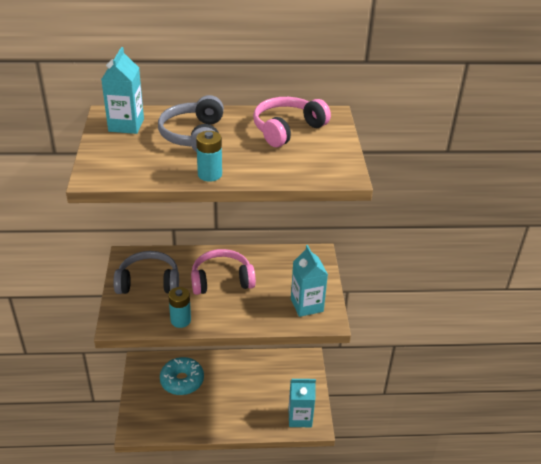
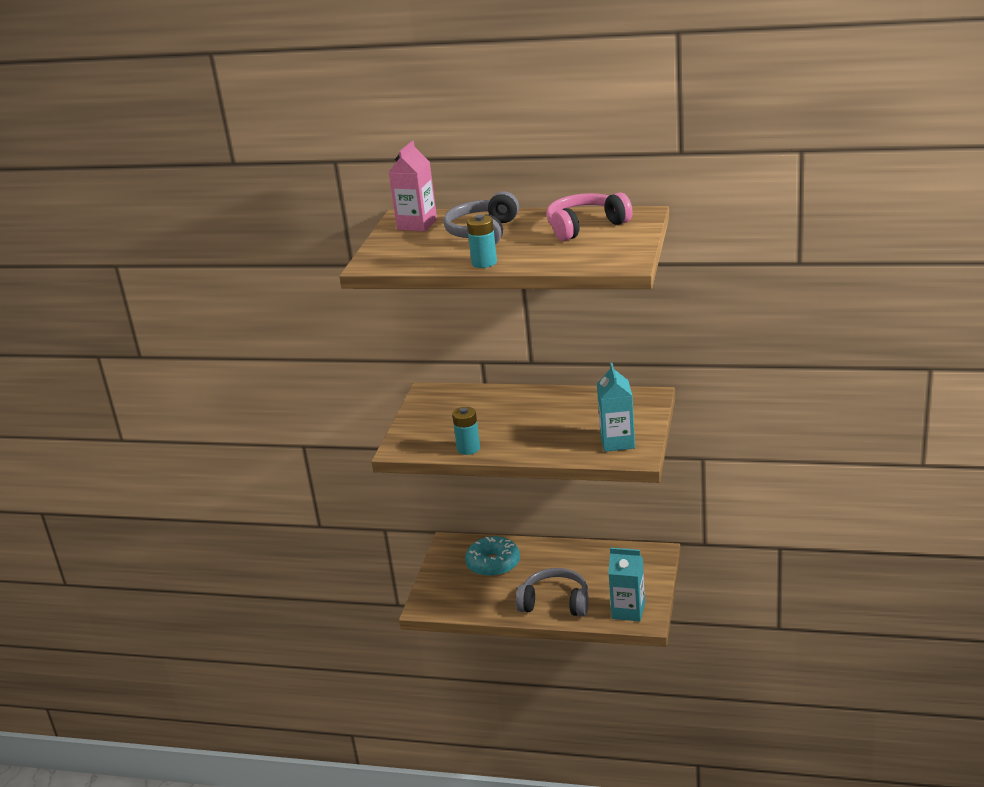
camera: 20 degrees right, 10 degrees down
turquoise carton [101,47,144,134] -> pink carton [388,141,437,232]
grey headphones [113,251,179,294] -> grey headphones moved to [516,568,589,617]
pink headphones [191,249,256,295] -> none

